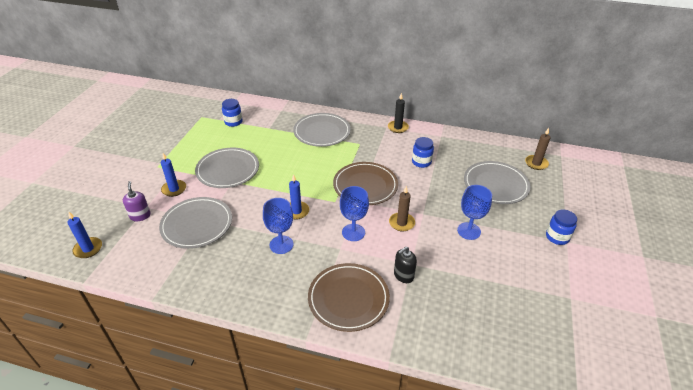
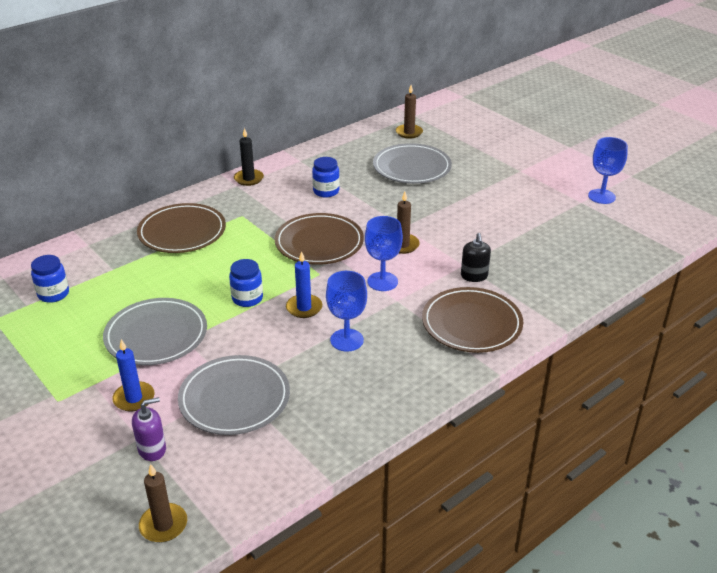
camera: 55 degrees left, 5 degrees down
blue candle [68,211,102,258] -> brown candle [139,464,187,542]
purple soap dispenser [123,181,151,221] -> purple soap dispenser turned 135 degrees clockwise [132,397,166,461]
grey plate [293,113,351,147] -> brown plate [137,203,226,253]
blue goblet [457,185,492,240] -> blue goblet moved to [588,137,628,204]
blue jar [546,209,577,245] -> blue jar moved to [229,259,263,307]

